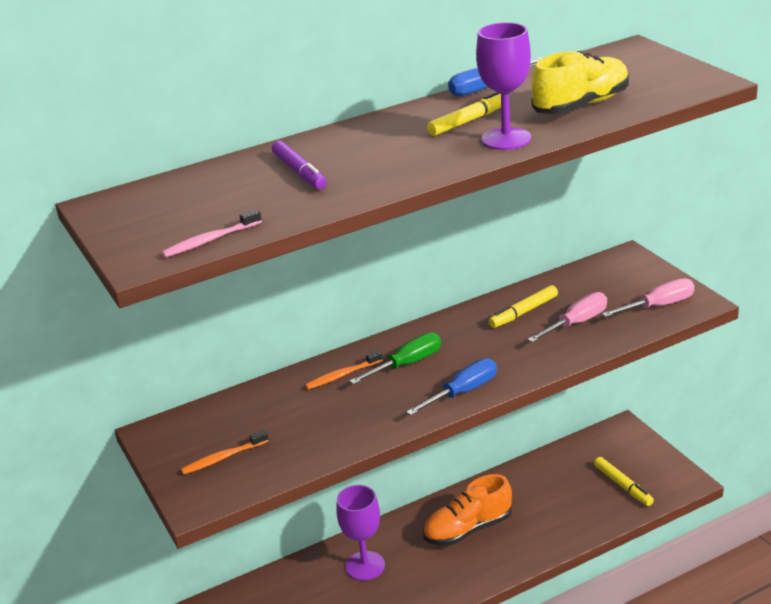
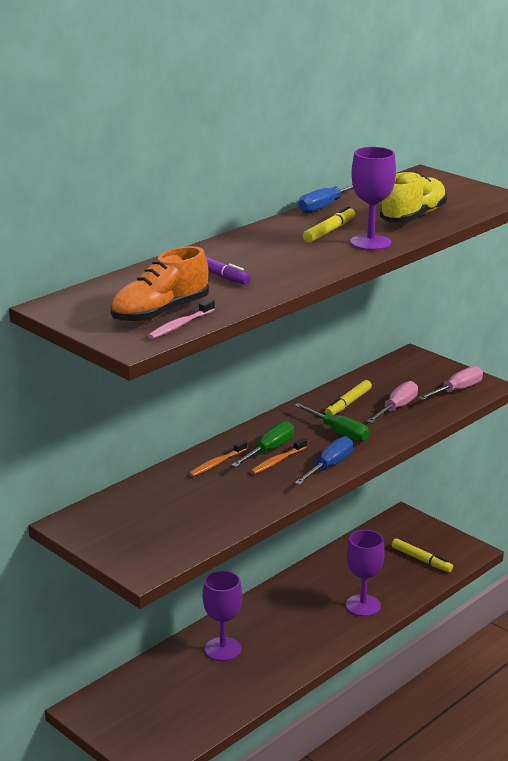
camera: 20 degrees left, 5 degrees down
orange toothbrush [181,430,268,475] -> orange toothbrush moved to [250,438,307,474]
orange shoe [423,474,512,546] -> orange shoe moved to [111,246,209,323]
none -> green screwdriver [294,403,369,442]
none -> purple goblet [346,530,385,617]

